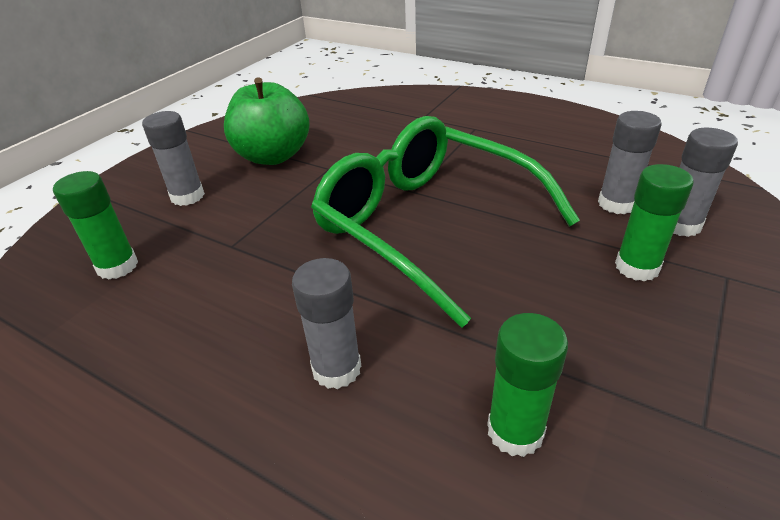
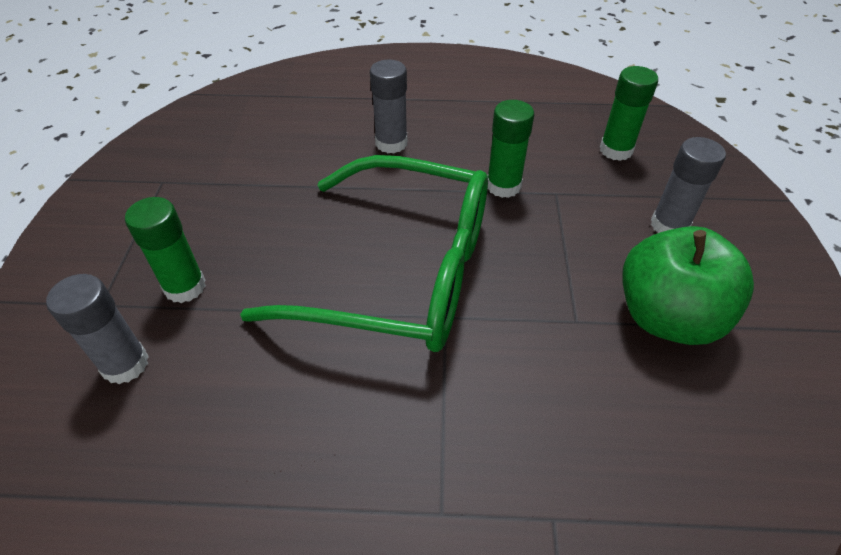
camera: 150 degrees right, 10 degrees up
green glue stick [487,313,568,457] -> green glue stick moved to [487,100,534,198]
grey glue stick [598,111,662,214] -> none

